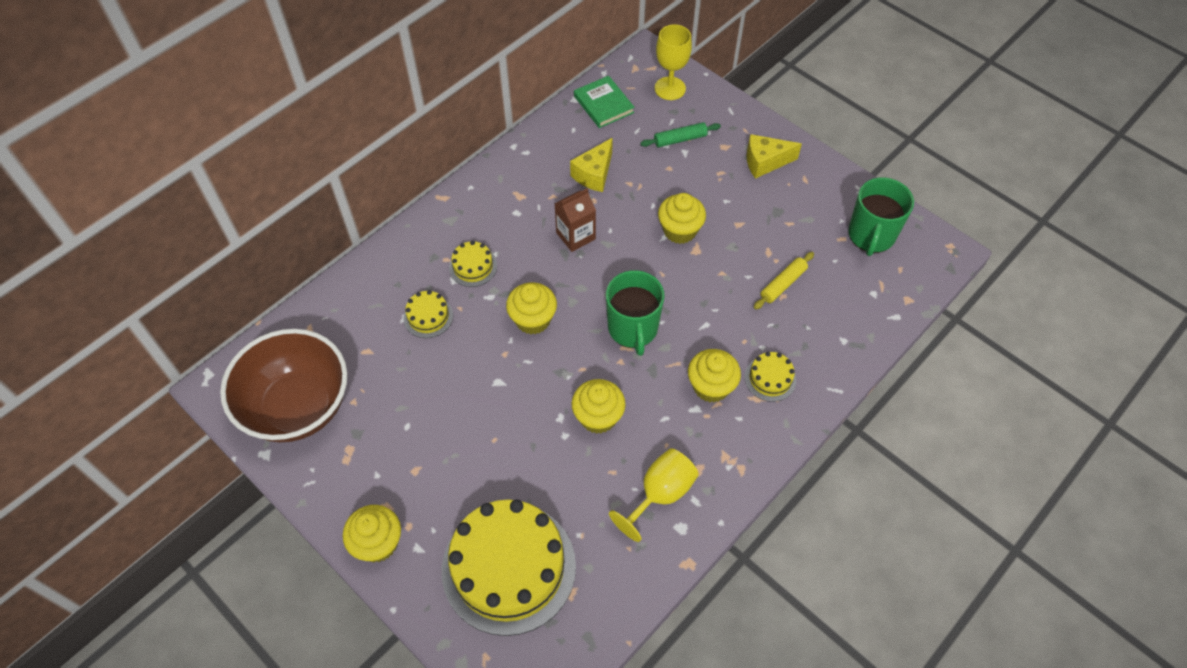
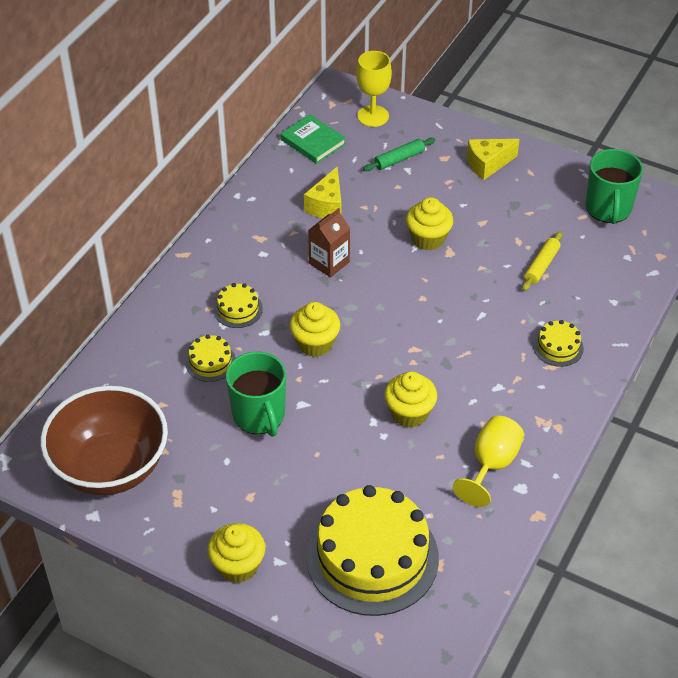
camera: 15 degrees left, 10 degrees down
green mug [606,270,665,356] -> green mug moved to [226,352,286,437]
yellow cupcake [688,349,741,403] -> none

